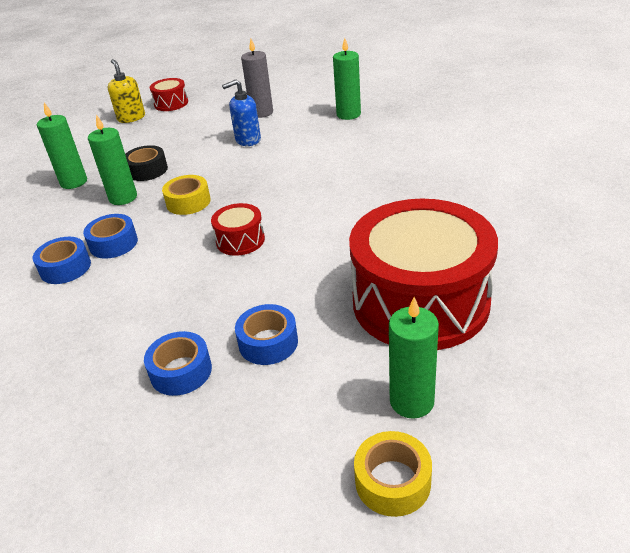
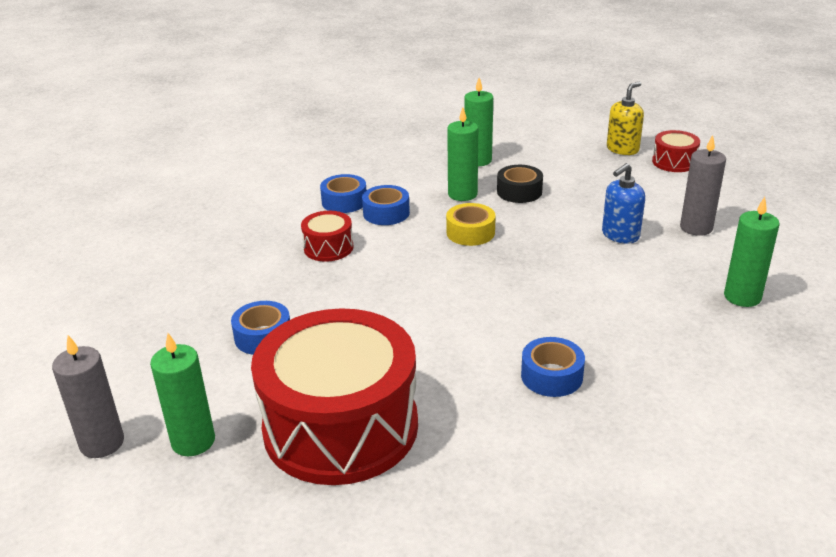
camera: 70 degrees right, 5 degrees down
blue tape [144,331,212,396] -> blue tape moved to [521,337,585,397]
red drum [211,203,265,256] -> red drum moved to [301,211,353,262]
blue soap dispenser [222,79,261,146] -> blue soap dispenser turned 90 degrees counterclockwise [602,163,645,244]
yellow tape [354,431,432,517] -> grey candle [52,335,124,458]

